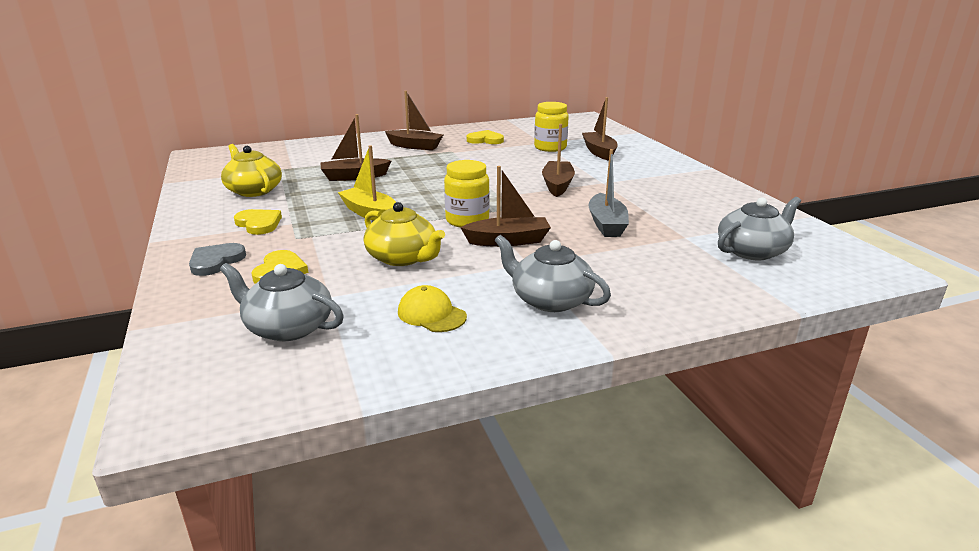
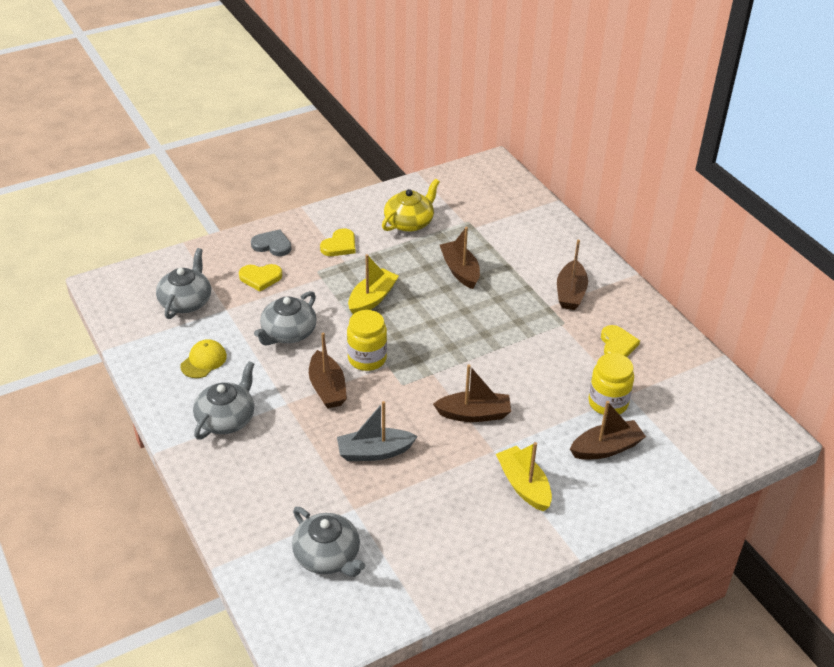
camera: 80 degrees right, 15 degrees up
yellow teapot [364,202,445,266] -> grey teapot [254,291,317,345]
none -> yellow boat [496,442,552,512]

